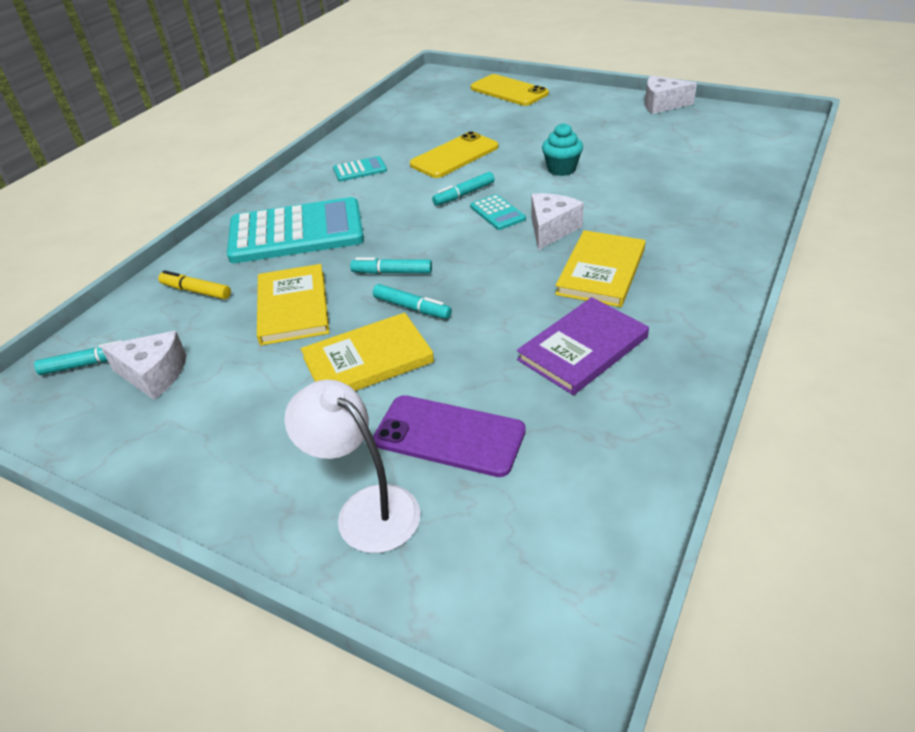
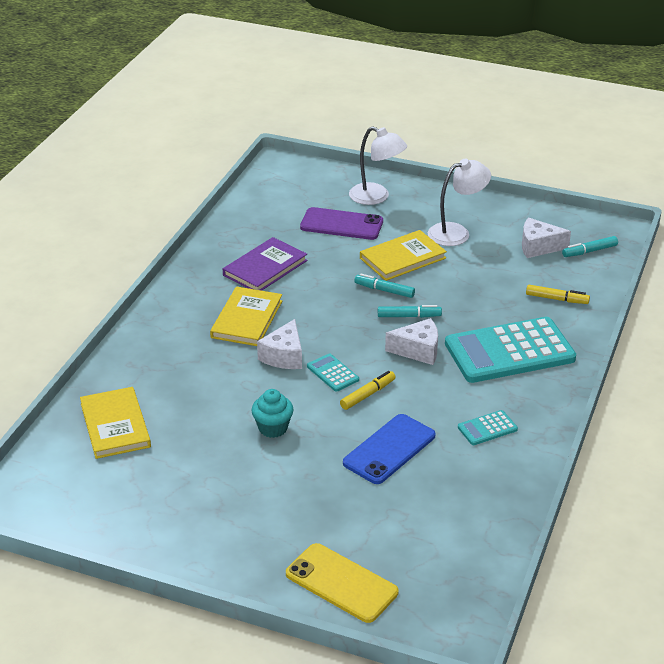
camera: 170 degrees right, 5 degrees down
yellow book [257,264,329,346] -> yellow book moved to [80,387,151,459]
yellow phone [410,131,499,178] -> blue phone [343,414,435,484]
turquoise marker [432,172,495,206] -> yellow marker [340,371,396,410]
white cheese [645,75,697,114] -> white cheese moved to [385,318,438,365]
none -> white lamp [428,159,491,246]

